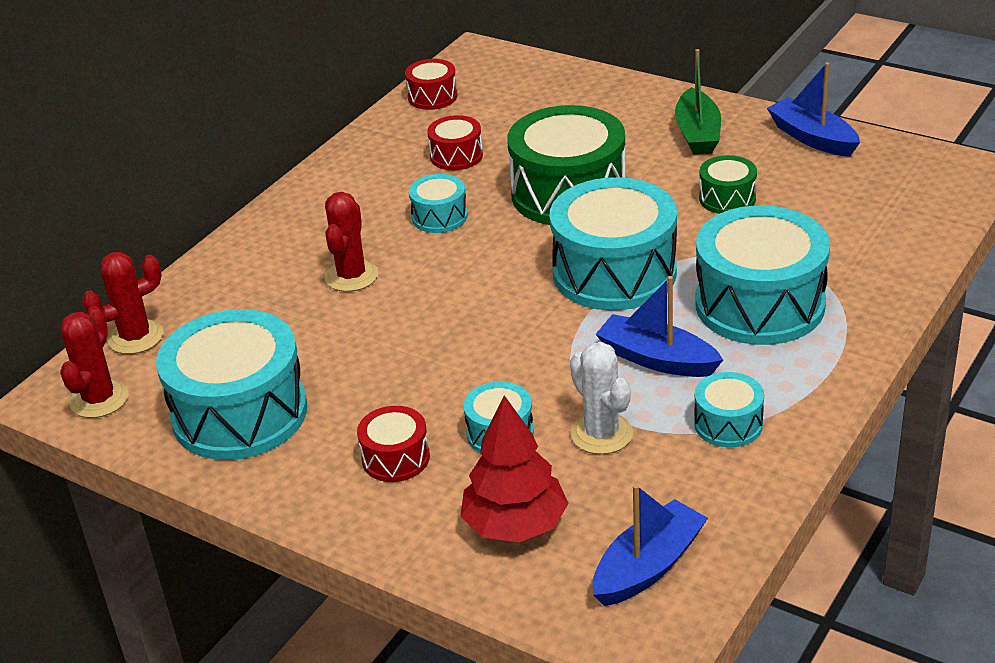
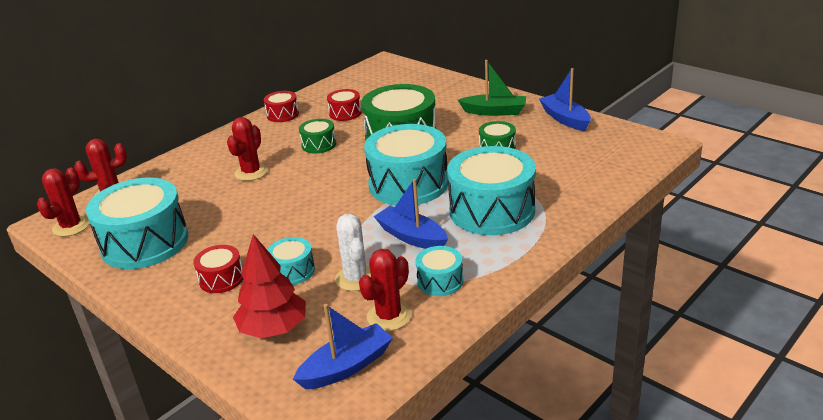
camera: 10 degrees right, 5 degrees down
red drum [405,59,458,110] -> red drum moved to [264,91,299,122]
turquoise drum [409,174,468,233] -> green drum [299,119,336,153]
green boat [675,49,721,155] -> green boat turned 90 degrees counterclockwise [458,60,526,116]
none -> red cactus [359,249,411,331]

